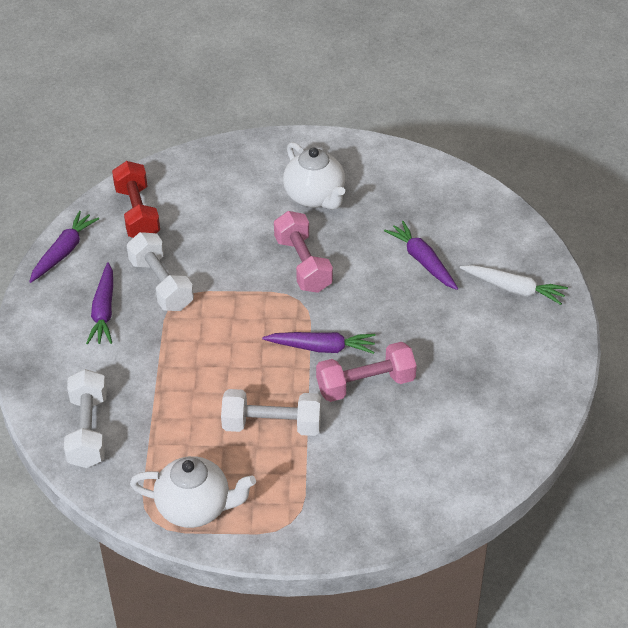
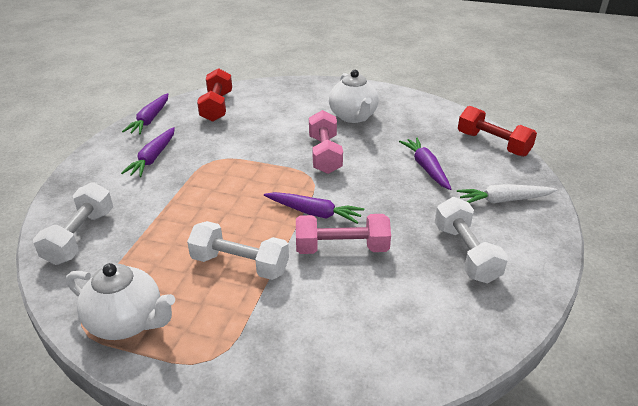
camera: 15 degrees right, 10 degrees down
purple carrot [29,211,99,283] -> purple carrot turned 150 degrees clockwise [122,93,168,134]
white dumbbell [127,232,194,311] -> white dumbbell moved to [435,197,508,284]
white carrot [460,265,568,305] -> white carrot turned 135 degrees clockwise [457,184,557,203]
none -> red dumbbell [458,106,537,157]

